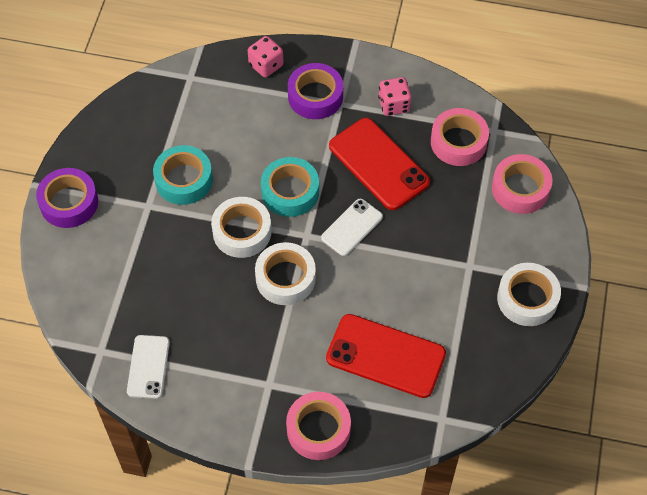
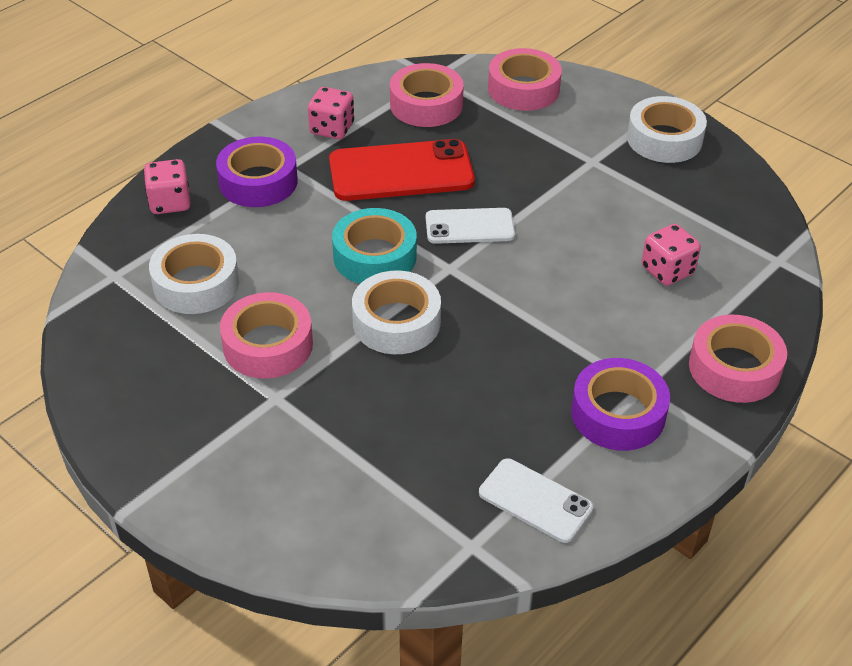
camera: 60 degrees left, 15 degrees down
purple tape [36,168,98,228] -> purple tape moved to [571,358,670,451]
turquoise tape [153,145,213,205] -> pink tape [220,292,313,379]
white tape [255,242,316,305] -> white tape moved to [149,234,239,314]
white phone [321,199,383,256] -> white phone turned 75 degrees counterclockwise [426,208,515,244]
red phone [326,314,446,398] -> pink dice [642,224,701,286]

